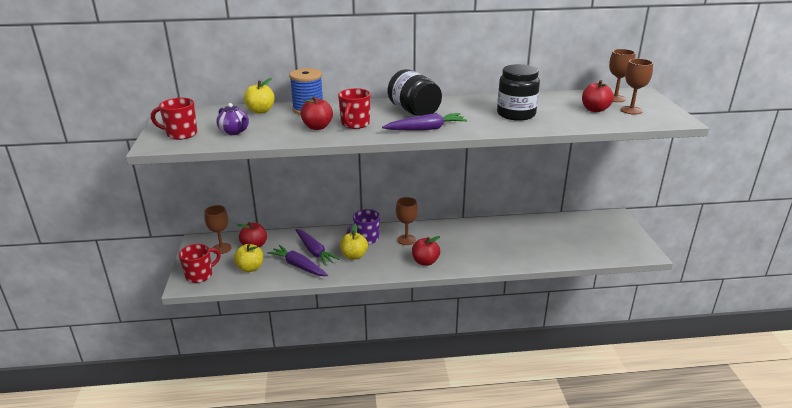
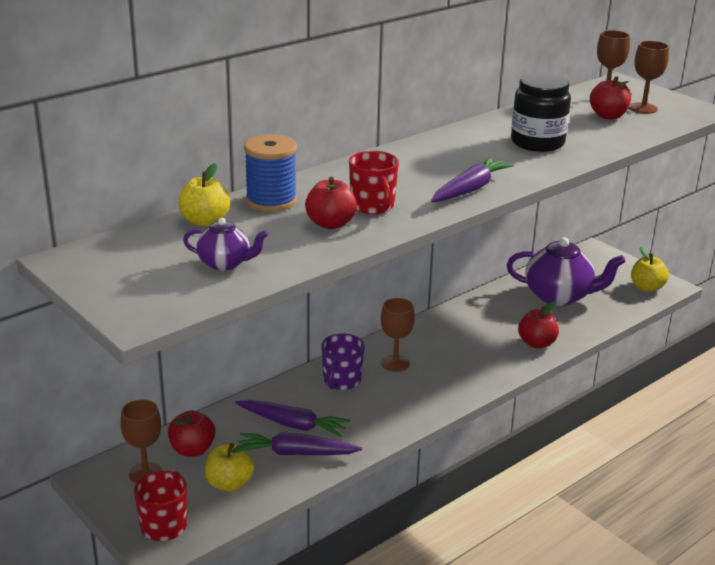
camera: 35 degrees left, 0 degrees up
red mug [151,98,197,140] -> none
yellow apple [340,224,368,260] -> yellow apple moved to [631,247,669,292]
black jar [388,69,442,116] -> none
red apple [412,236,440,266] -> red apple moved to [518,301,559,348]
none -> purple teapot [507,237,625,306]

